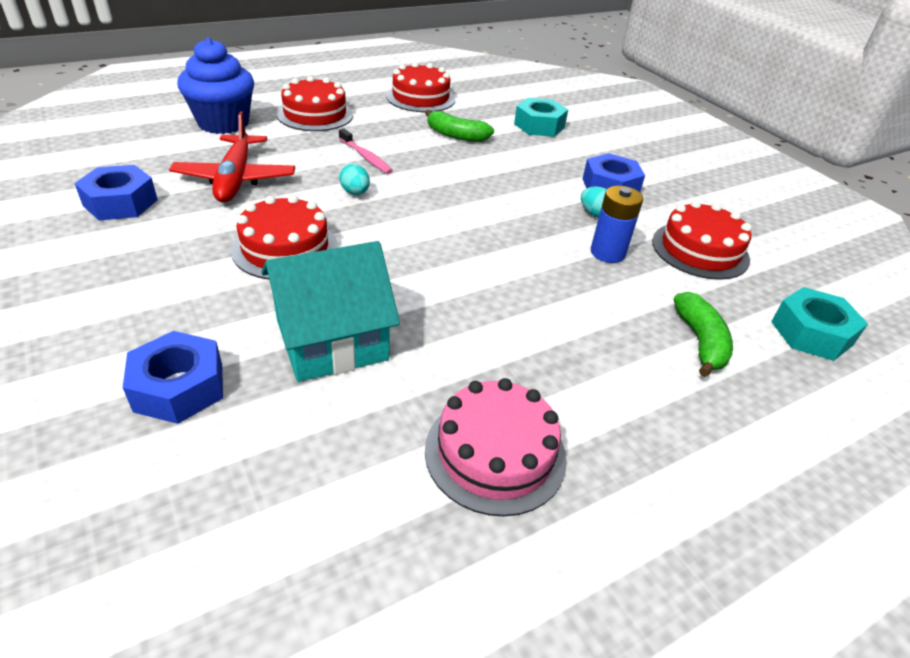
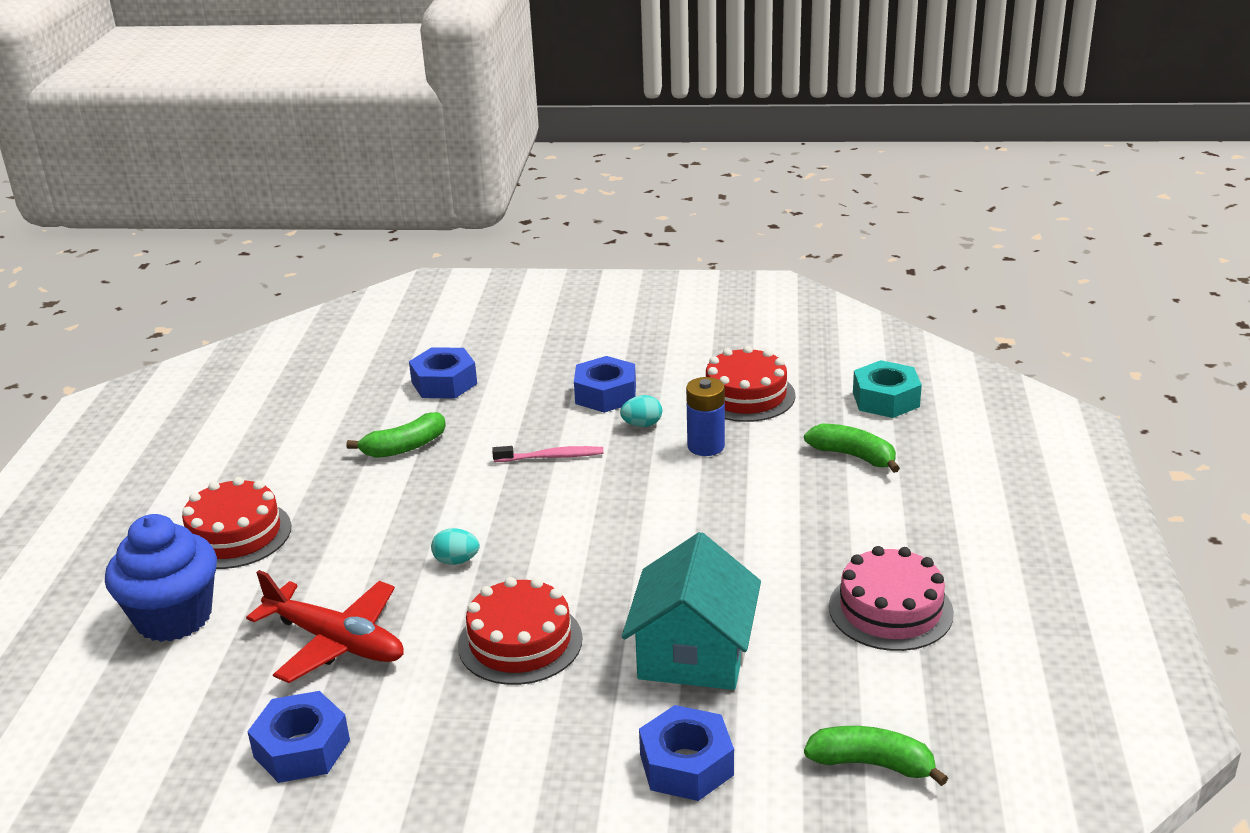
camera: 50 degrees left, 10 degrees down
pink toothbrush [339,129,393,174] -> pink toothbrush moved to [492,446,604,462]
red cake [386,62,455,112] -> none
turquoise nut [514,98,568,137] -> blue nut [409,347,477,399]
none -> green banana [804,726,948,786]

